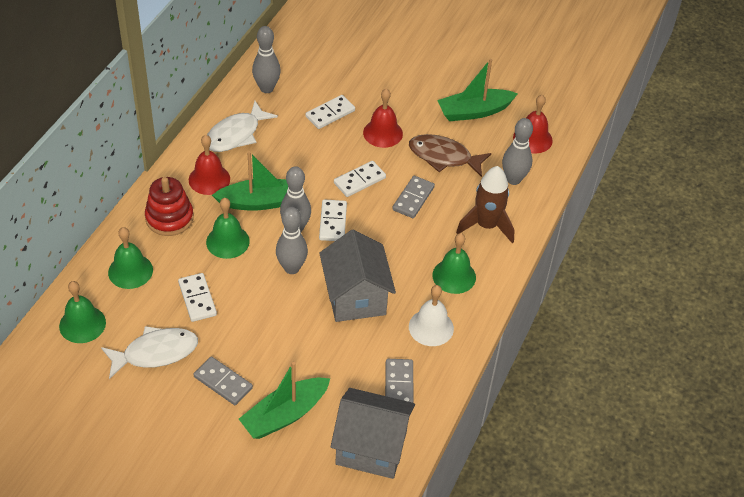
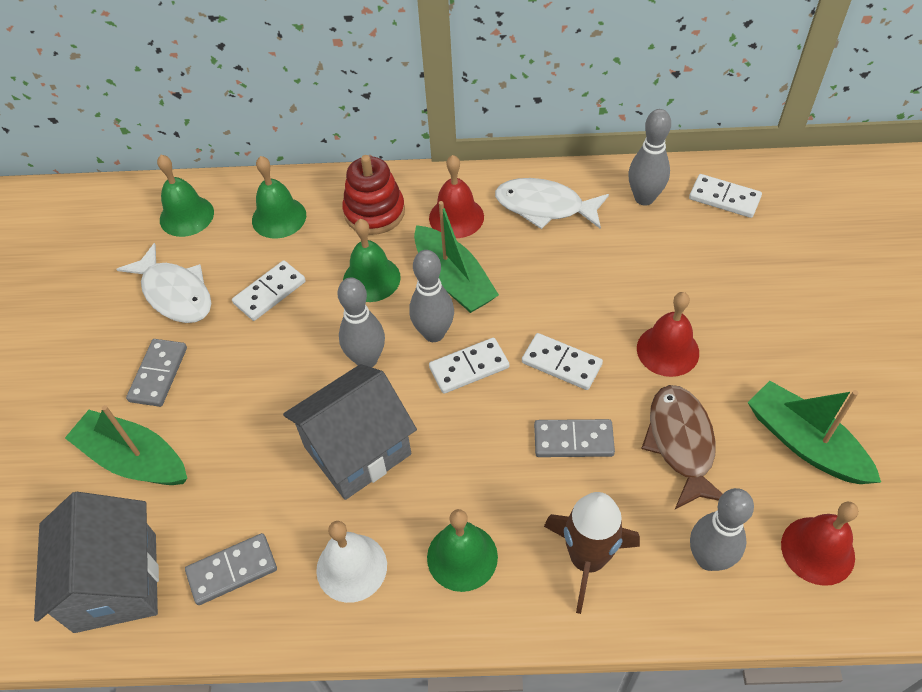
camera: 70 degrees right, 5 degrees up
white domino [306,95,355,129] -> white domino moved to [689,174,762,218]

